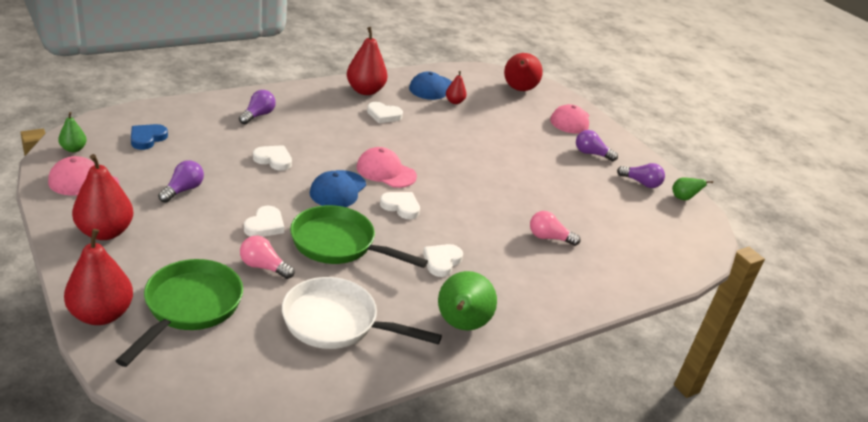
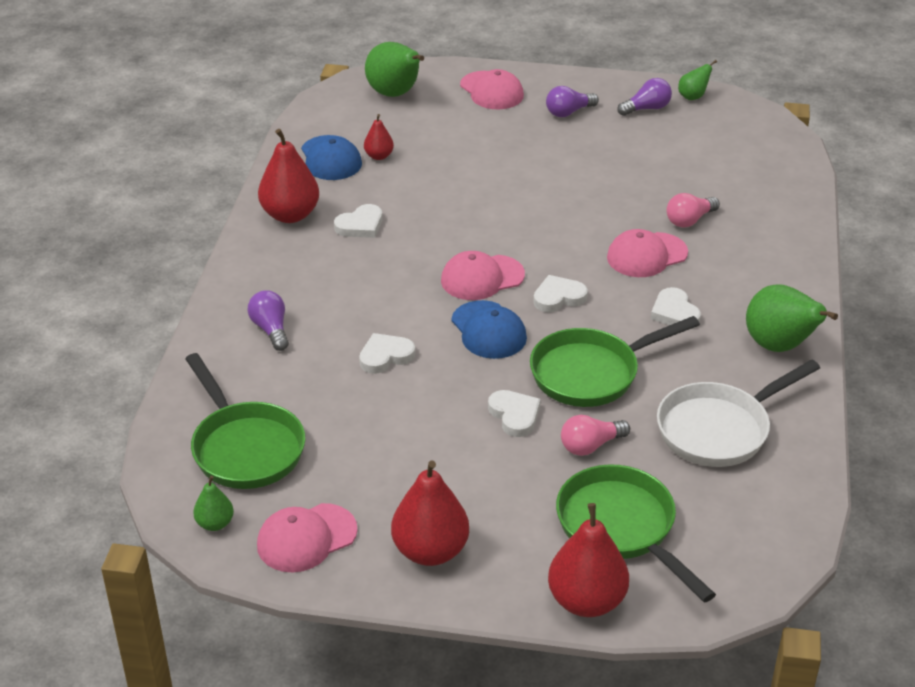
camera: 45 degrees left, 5 degrees up
blue heart [131,124,168,150] -> green pan [185,353,305,489]
purple light bulb [158,160,204,203] -> none
red pear [504,53,543,91] -> green pear [365,42,424,97]
none -> pink cap [607,229,688,277]

